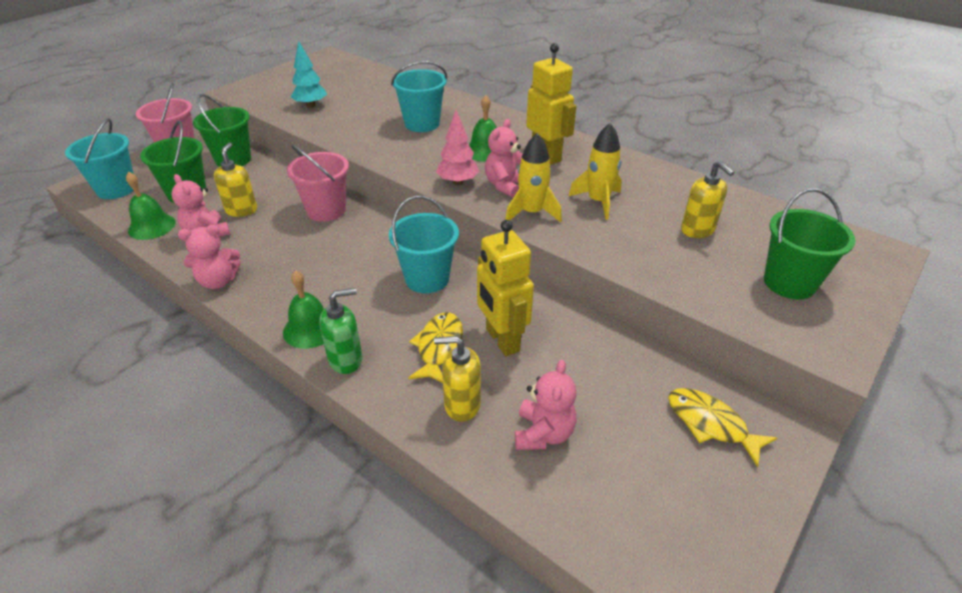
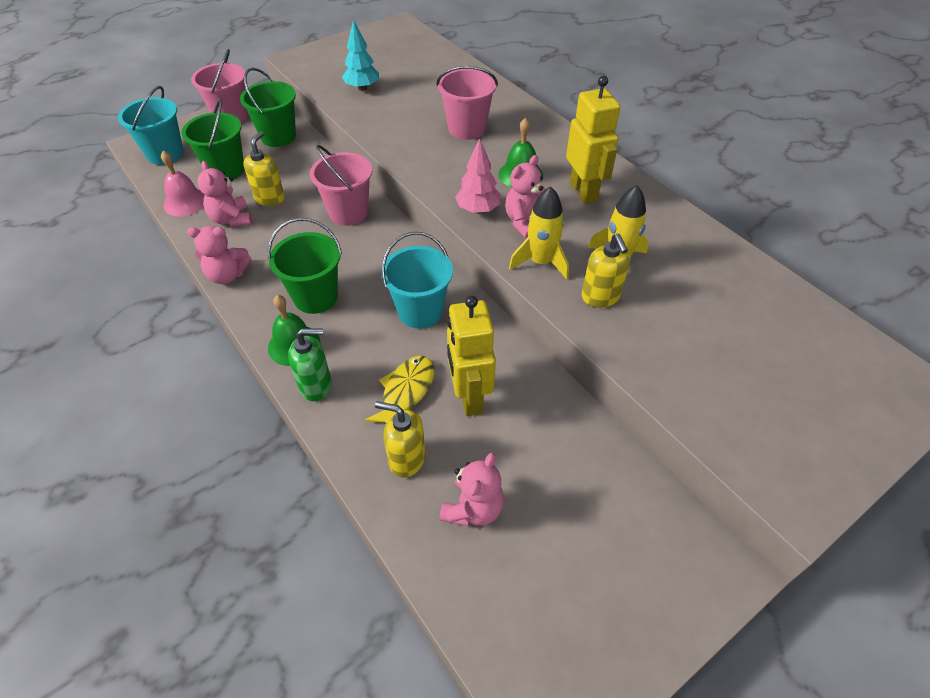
camera: 15 degrees right, 10 degrees up
green bell [126,172,176,240] -> pink bell [161,151,205,217]
turquoise bucket [391,61,447,132] -> pink bucket [436,66,498,140]
yellow fish [668,388,777,467] -> none
yellow soap dispenser [681,161,734,238] -> yellow soap dispenser moved to [582,234,630,307]
green bucket [764,188,855,300] -> green bucket moved to [267,218,342,314]

